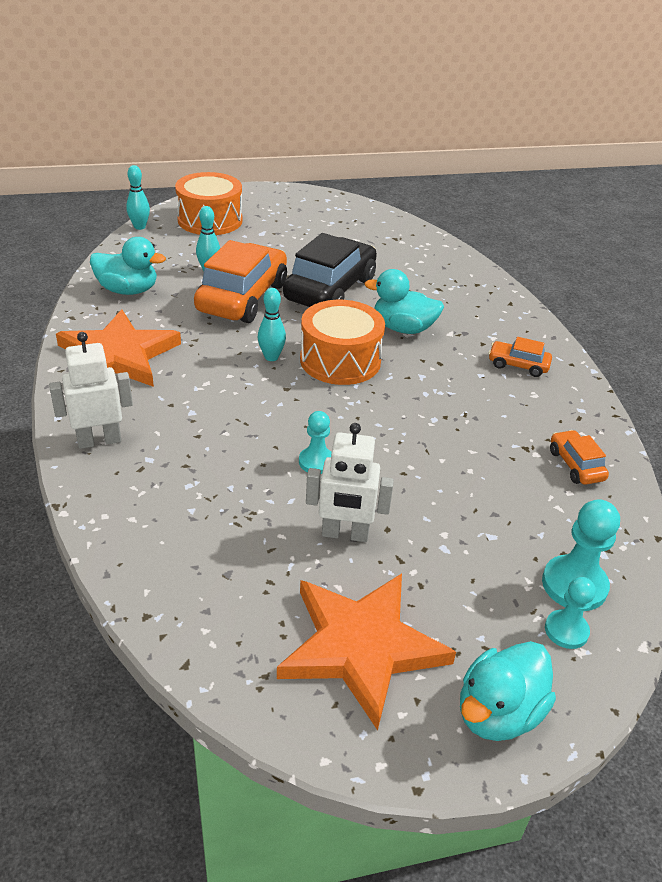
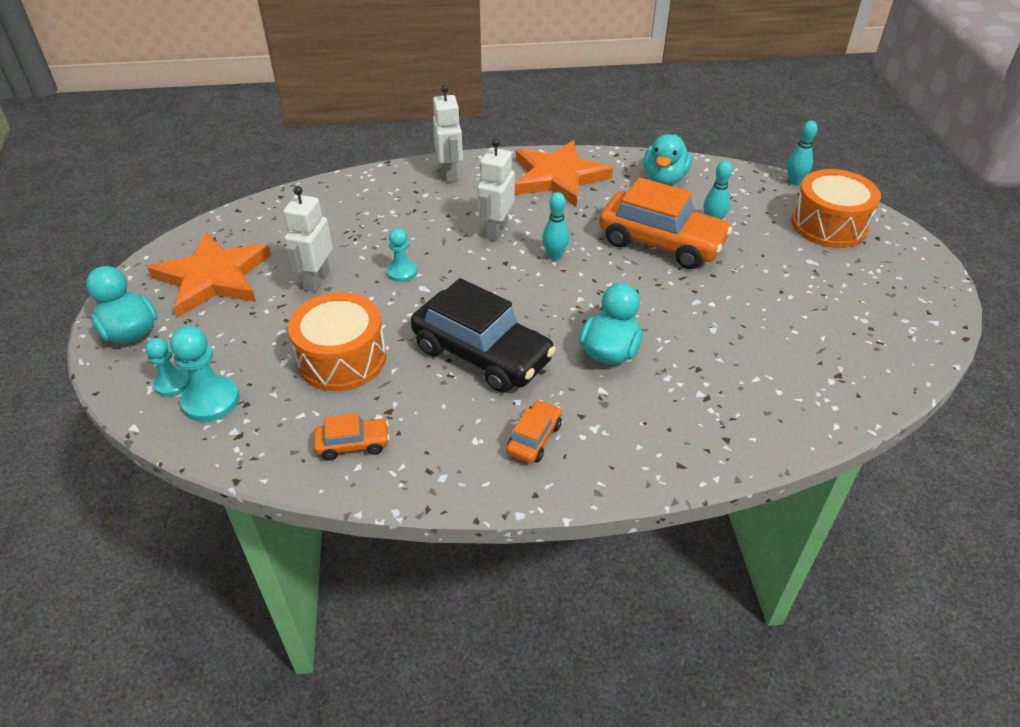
camera: 100 degrees right, 5 degrees up
black car [283,233,377,307] -> black car moved to [411,278,556,393]
orange drum [300,300,385,385] -> orange drum moved to [288,292,386,391]
none -> white robot [477,139,515,241]

